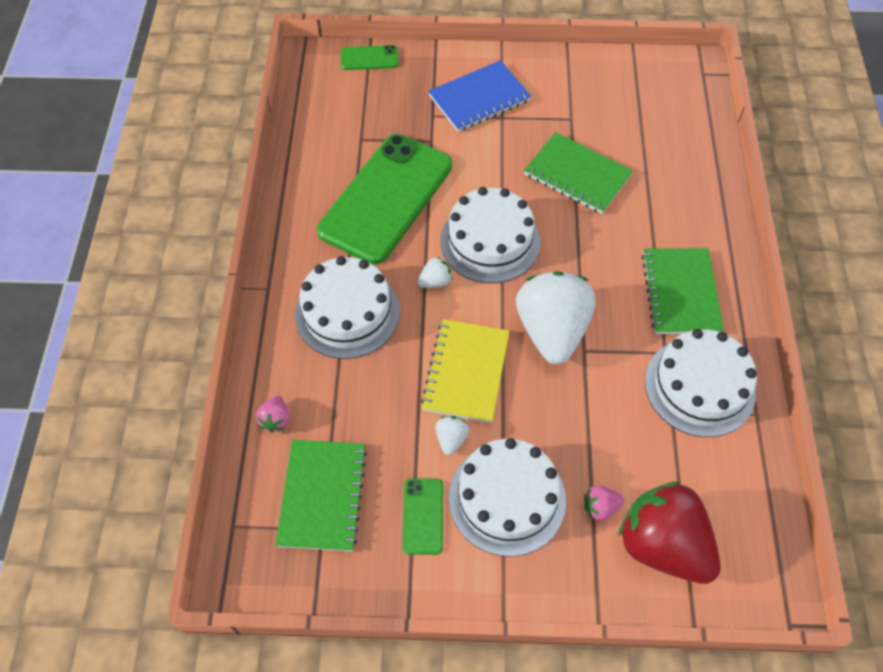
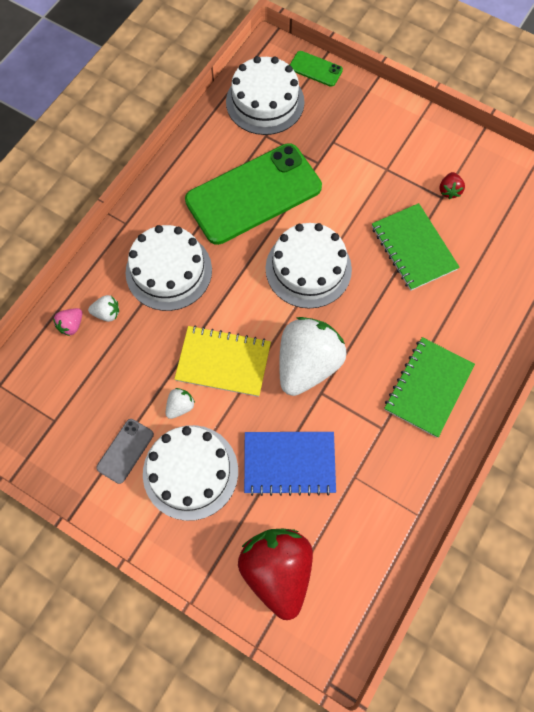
camera: 30 degrees right, 10 degrees up
green notebook [276,440,367,552] -> none
green phone [403,478,443,555] -> grey phone [96,419,154,484]
white strawberry [417,256,452,288] -> white strawberry moved to [88,295,119,322]
yellow notebook [421,319,510,423] -> yellow notebook turned 60 degrees clockwise [174,326,271,397]
blue notebook [428,60,531,132] -> blue notebook moved to [244,432,336,496]
pink strawberry [584,485,624,521] -> none
white cake [645,329,757,437] -> white cake moved to [226,56,305,135]
none -> red strawberry [439,172,465,199]

